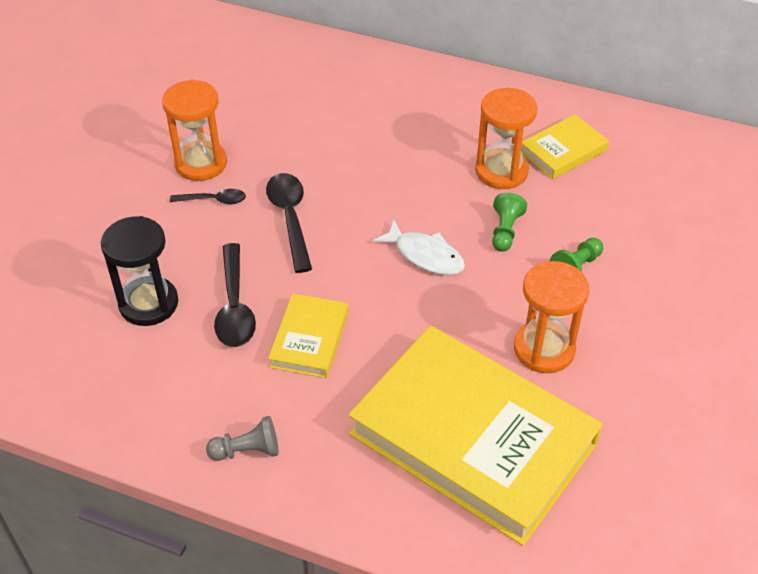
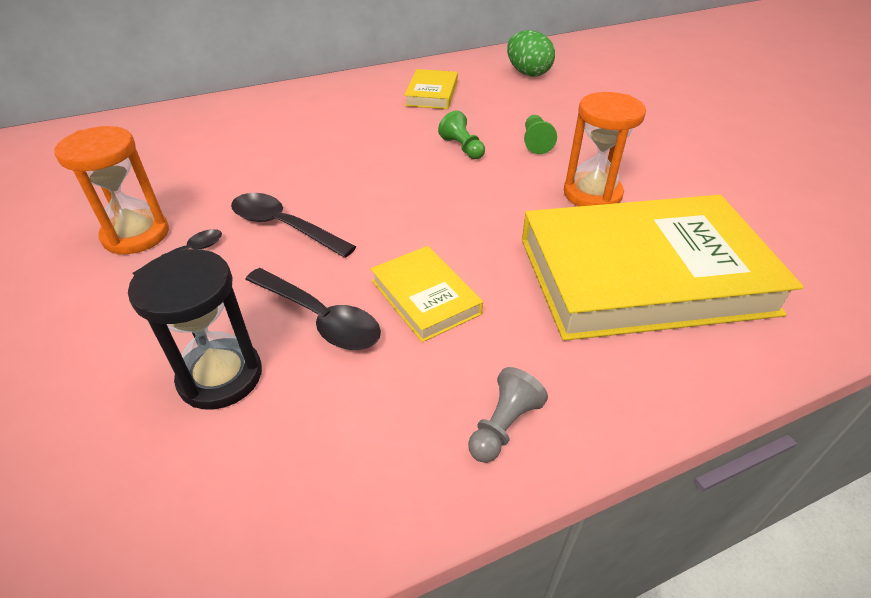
camera: 45 degrees left, 5 degrees down
white fish [373,220,465,275] -> none
orange hourglass [475,88,538,189] -> none
none -> green egg [507,30,555,77]

